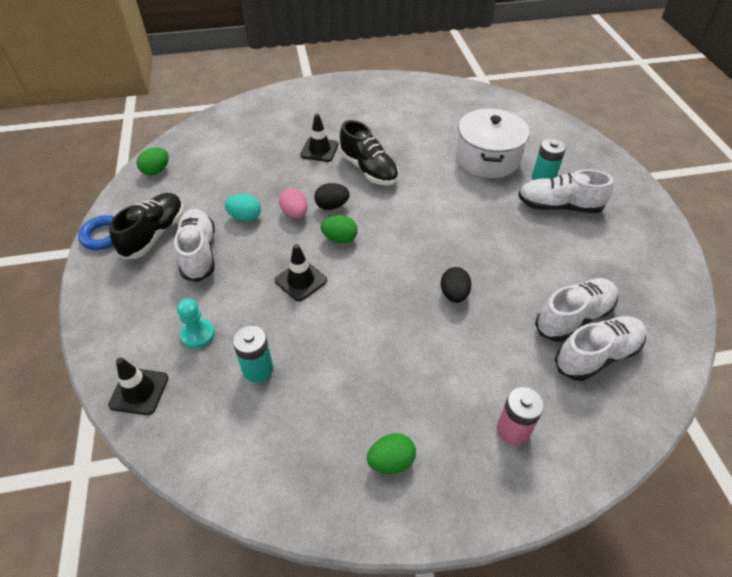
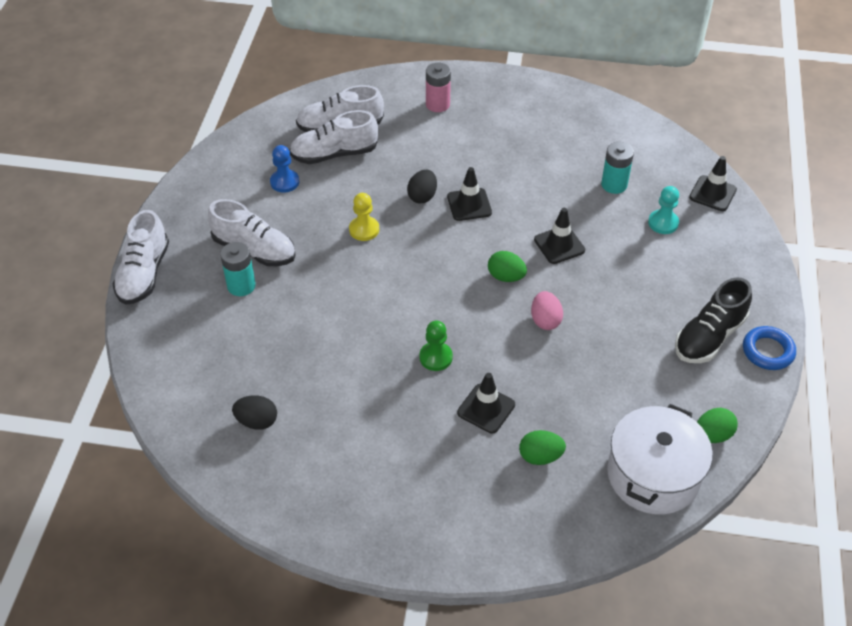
camera: 160 degrees left, 0 degrees up
white shoe [174,209,215,282] -> white shoe moved to [113,210,169,305]
turquoise egg [225,194,261,221] -> none
black egg [314,183,350,210] -> black egg moved to [232,395,277,430]
black shoe [339,120,399,185] -> green pawn [419,321,453,371]
green egg [367,433,416,474] -> green egg moved to [519,430,566,465]
white pot [456,109,530,178] -> white pot moved to [607,404,713,514]
none -> blue pawn [270,145,299,193]
none -> yellow pawn [349,193,379,241]
none -> black traffic cone [447,167,492,221]

